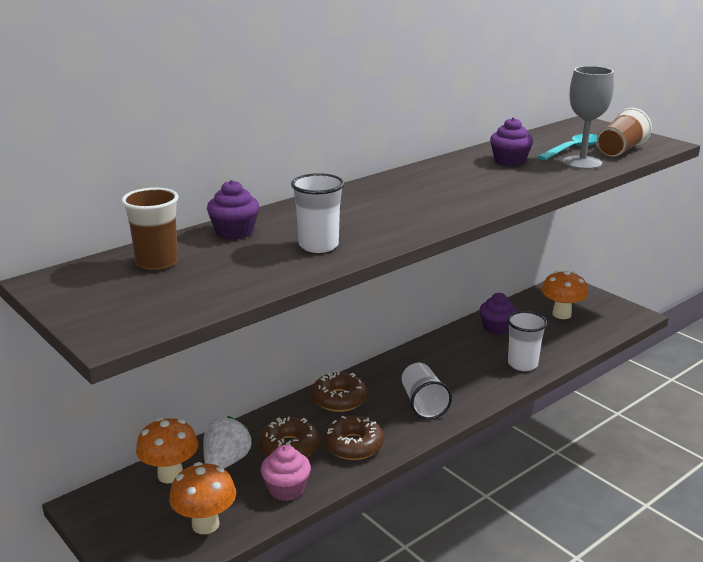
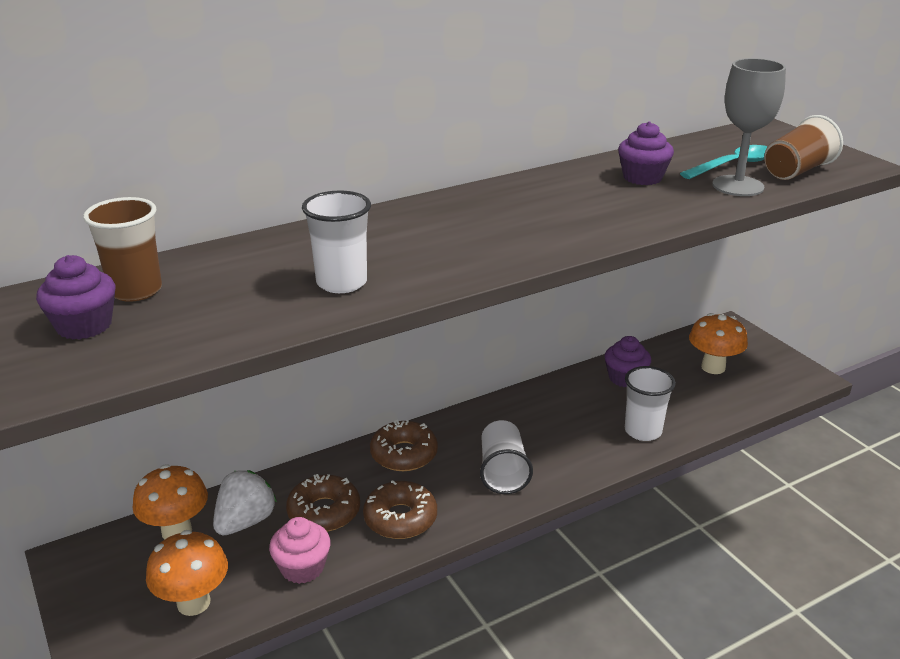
camera: 10 degrees right, 5 degrees up
purple cupcake [207,180,259,240] -> purple cupcake moved to [36,255,115,340]

